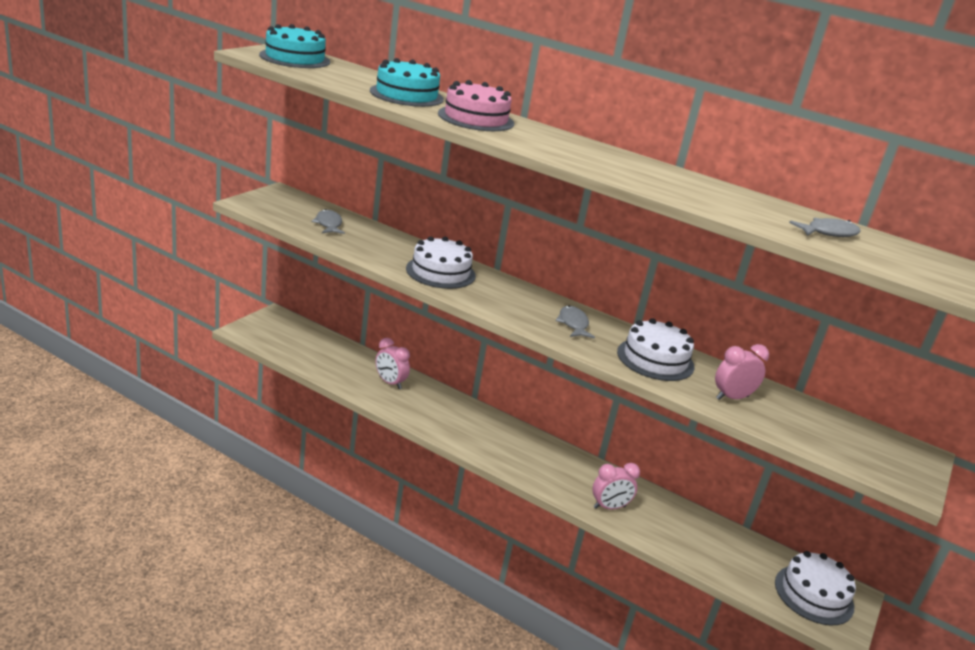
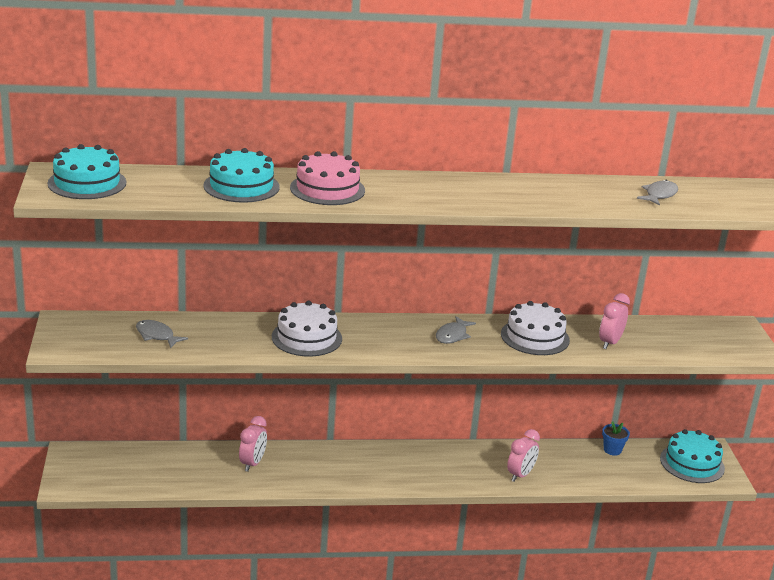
camera: 35 degrees left, 0 degrees up
pink clock [375,338,410,389] -> pink clock turned 75 degrees counterclockwise [239,416,267,472]
grey fish [556,306,595,339] -> grey fish turned 105 degrees counterclockwise [436,316,476,344]
white cake [775,551,856,625] -> turquoise cake [660,429,725,483]
none -> blue flower pot [602,421,630,456]

